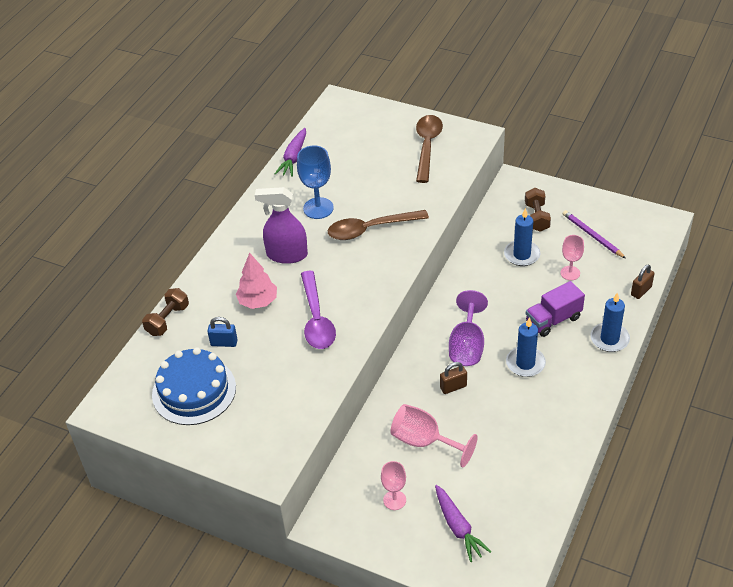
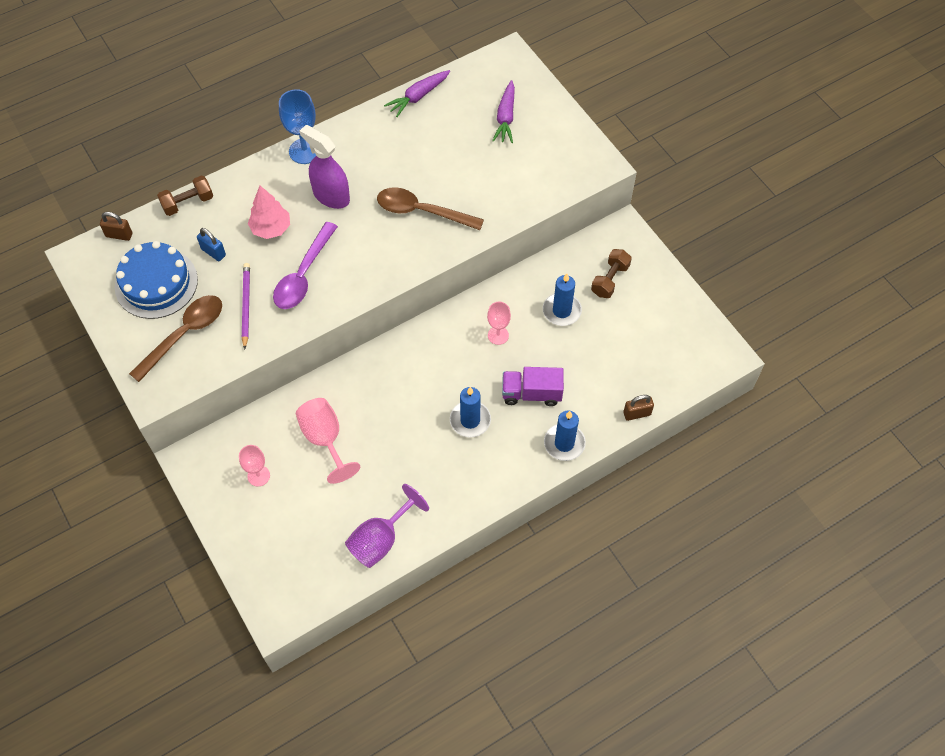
camera: 30 degrees right, 15 degrees up
blue goblet [297,146,334,219] -> blue goblet moved to [279,89,316,164]
brown spoon [416,115,443,183] -> brown spoon moved to [129,295,222,382]
purple carrot [435,485,491,562] -> purple carrot moved to [492,80,515,143]
brown padlock [440,362,467,394] -> brown padlock moved to [100,212,132,241]
purple goblet [449,290,488,366] -> purple goblet moved to [345,484,429,568]
pink goblet [560,235,584,280] -> pink goblet moved to [487,302,511,345]
purple pencil [563,210,625,258] -> purple pencil moved to [242,263,250,350]

